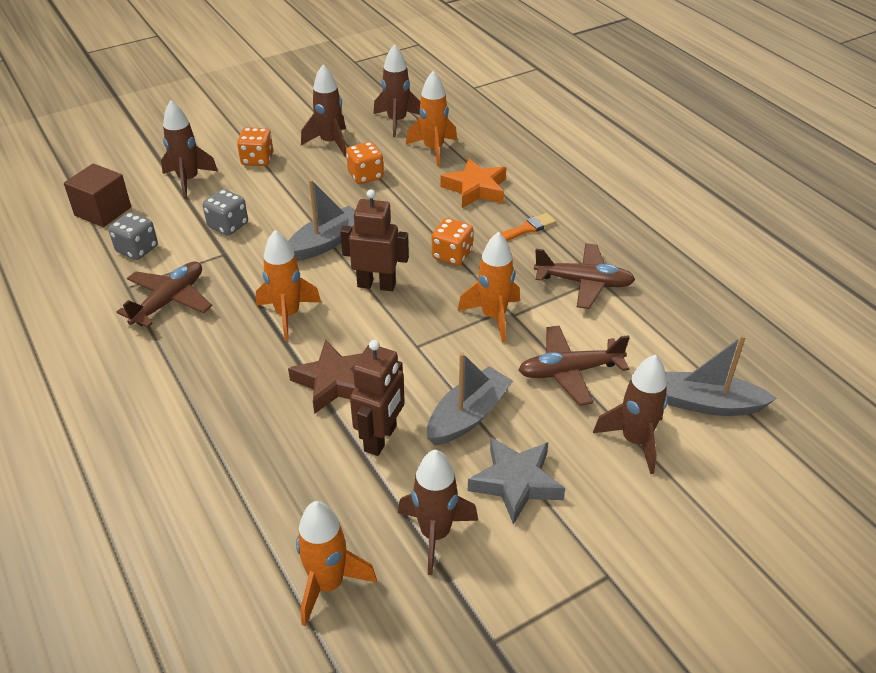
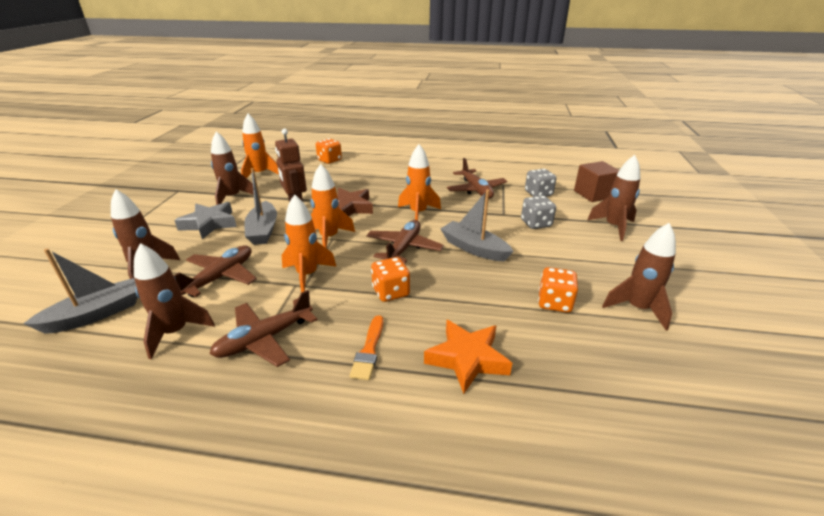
camera: 130 degrees right, 10 degrees down
orange dice [237,127,273,166] -> orange dice moved to [316,138,342,164]
grey boat [288,179,355,261] -> grey boat turned 135 degrees clockwise [441,190,514,262]
brown robot [340,189,409,291] -> brown plane [366,220,444,264]
brown rocket [373,44,420,137] -> brown rocket moved to [134,243,215,359]
orange rocket [406,71,457,166] -> orange rocket moved to [310,164,355,248]

